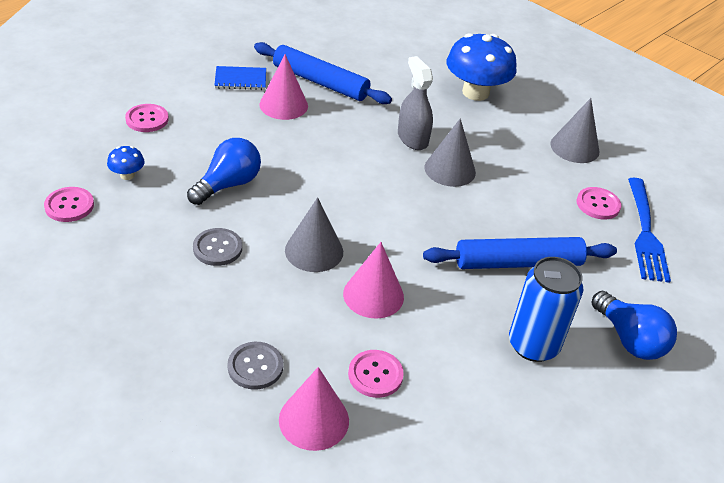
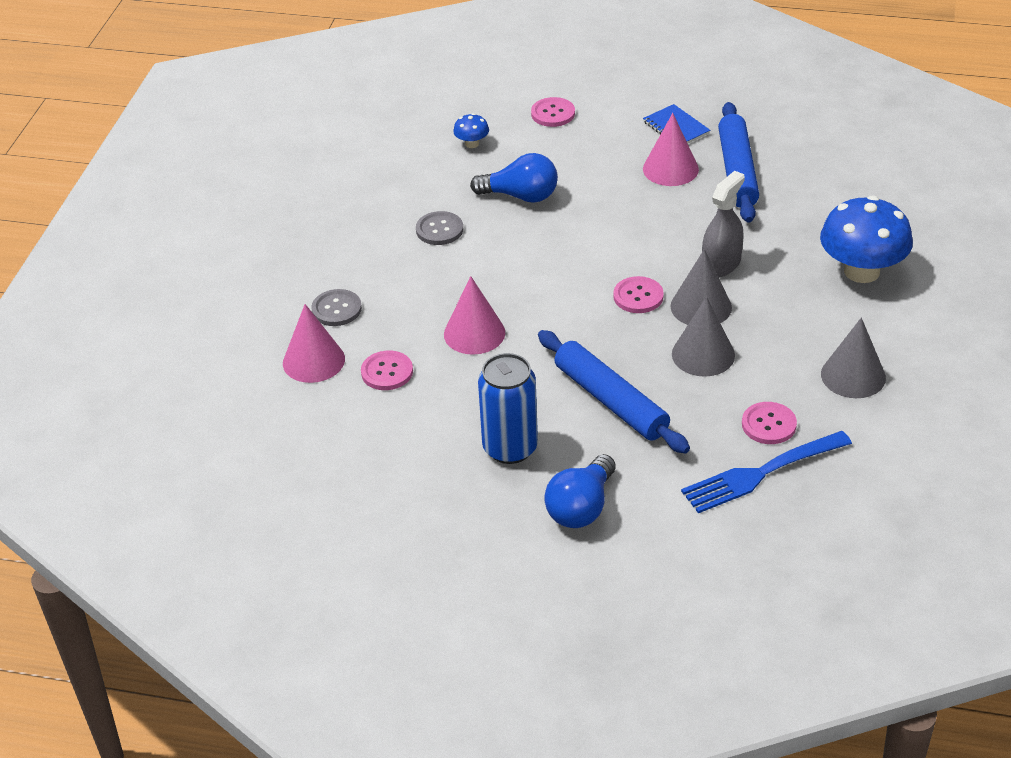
camera: 65 degrees right, 0 degrees up
pink button [44,187,94,222] -> pink button moved to [613,276,664,313]
grey cone [285,197,343,272] -> grey cone moved to [672,297,735,377]

